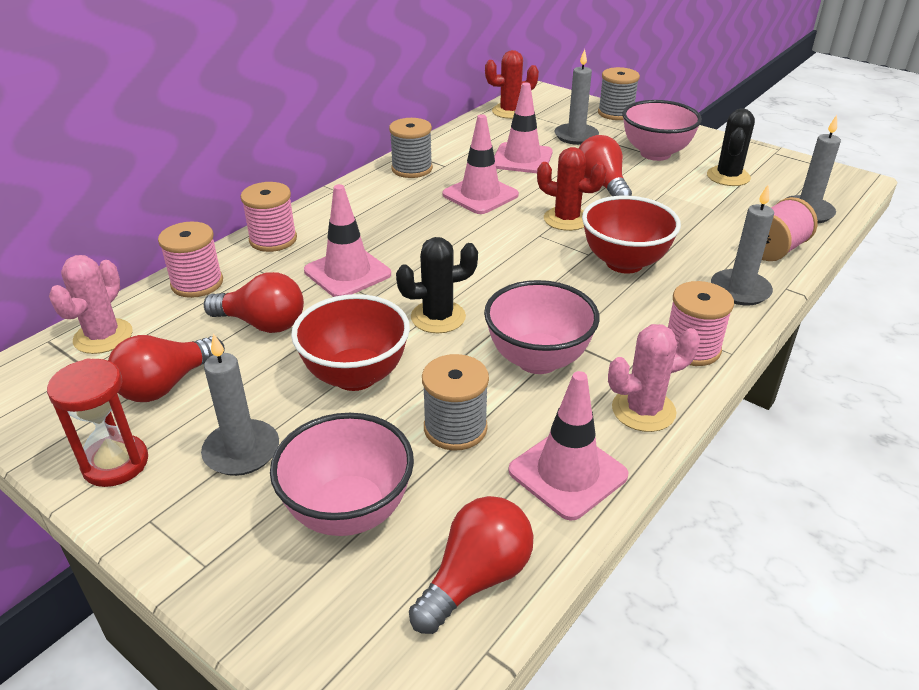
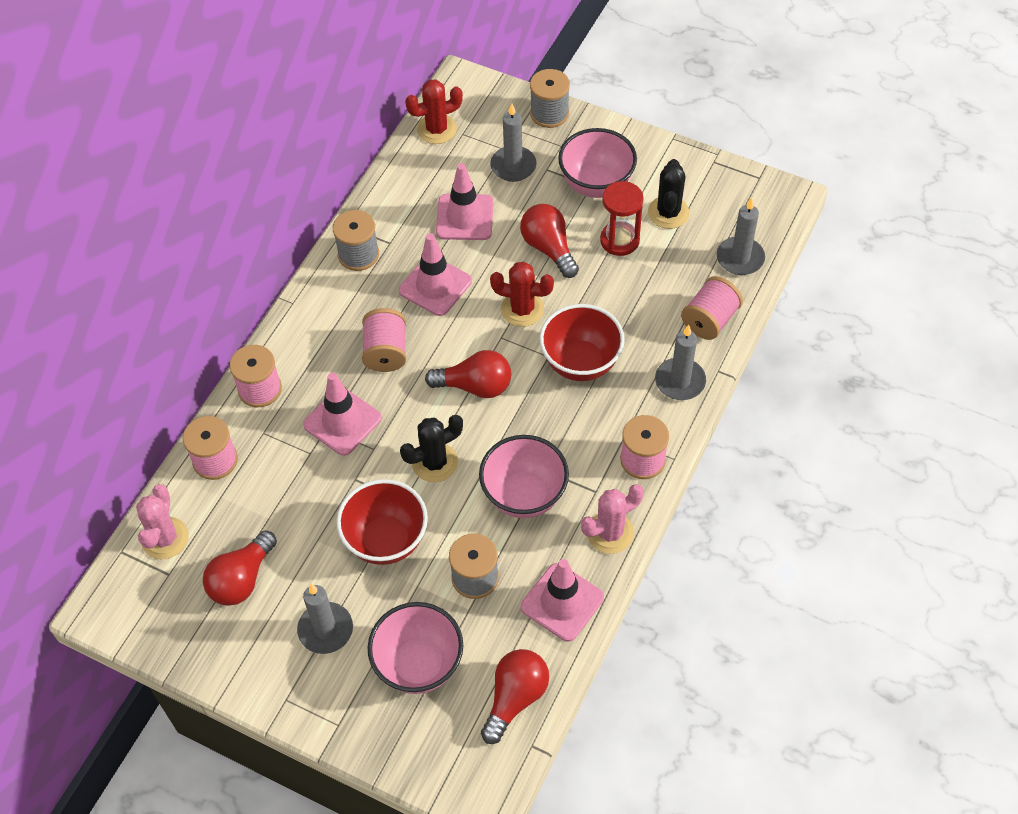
camera: 10 degrees left, 20 degrees up
red hourglass [47,358,148,487] -> red hourglass moved to [600,181,644,256]
red light bulb [204,272,304,333] -> red light bulb moved to [425,350,511,398]
none -> pink spool [362,308,406,372]

